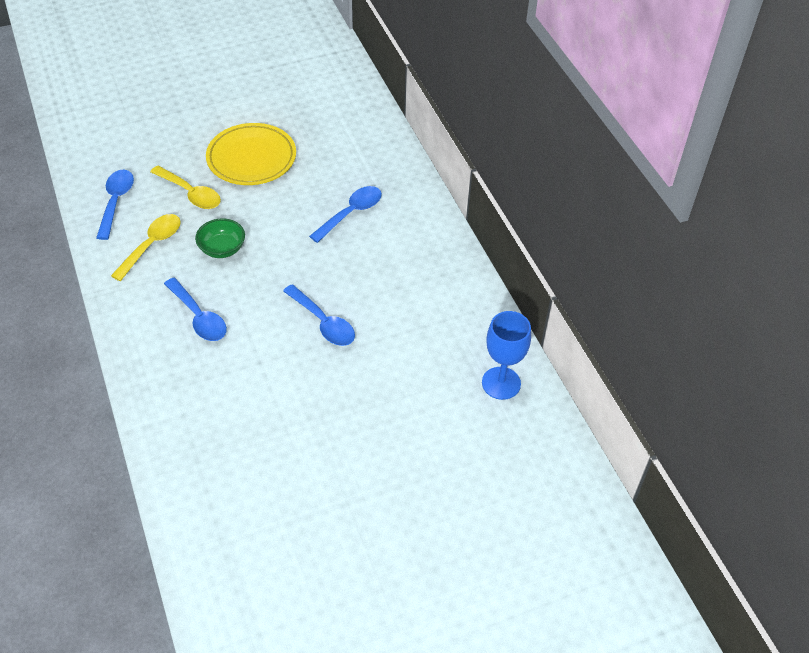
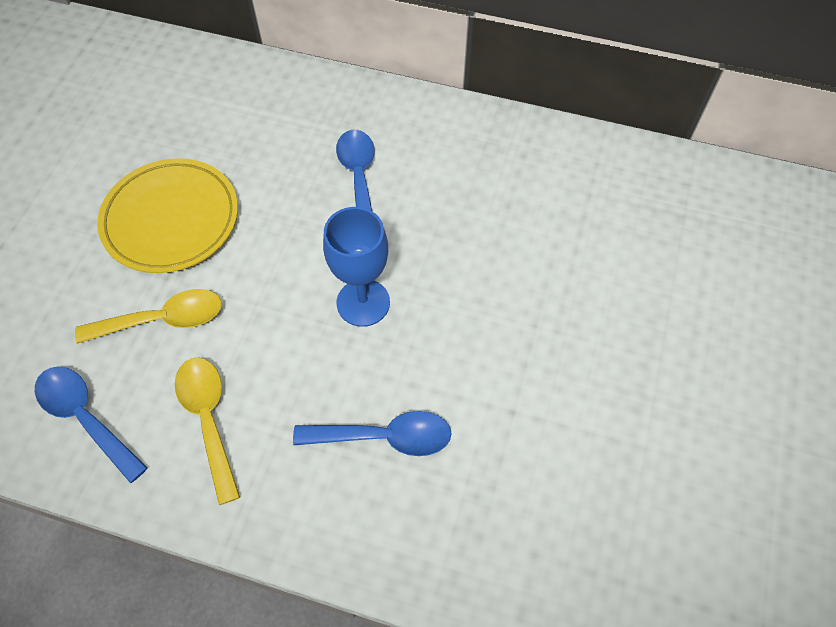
camera: 50 degrees left, 10 degrees up
green bowl [195,219,245,258] -> none
blue spoon [283,284,355,346] -> none
blue goblet [482,311,531,400] -> blue goblet moved to [323,207,390,327]

